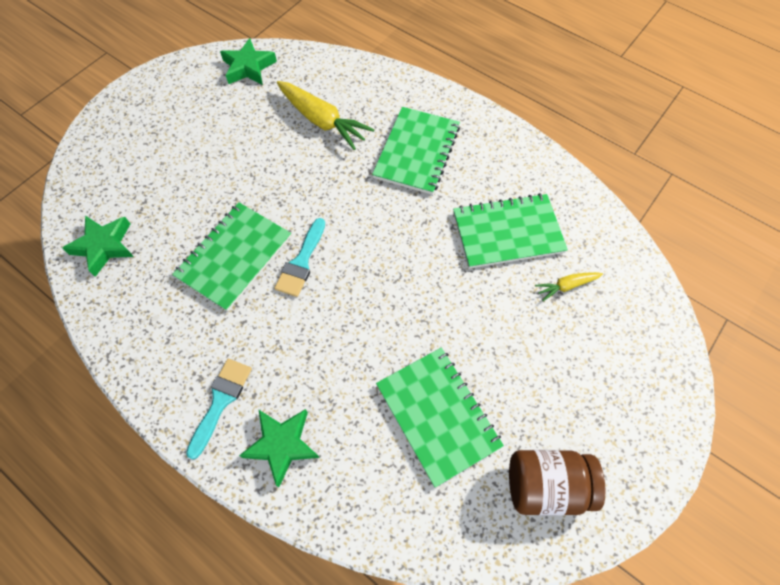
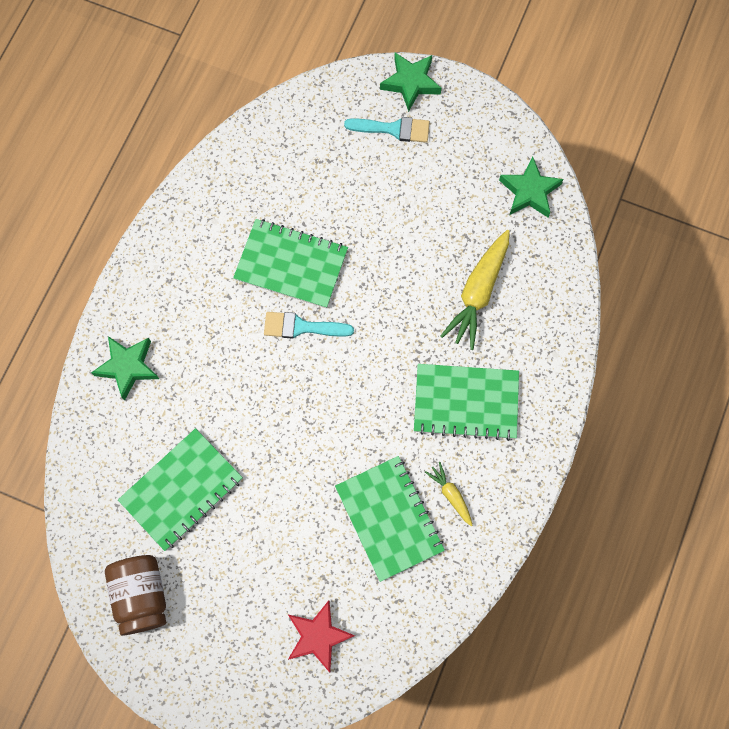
camera: 75 degrees right, 10 degrees up
green star [62,216,134,277] -> green star moved to [380,53,441,112]
turquoise brush [186,359,252,459] -> turquoise brush moved to [344,117,430,143]
yellow carrot [535,272,603,301] -> yellow carrot moved to [425,462,473,526]
none -> red star [288,600,355,673]

